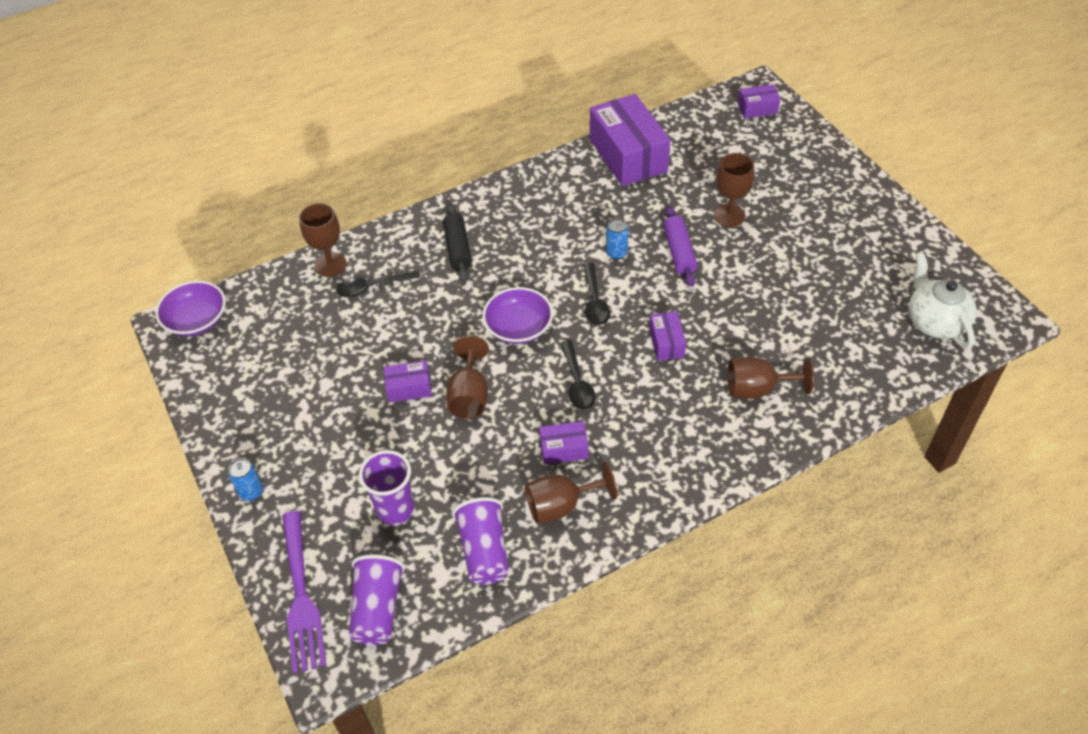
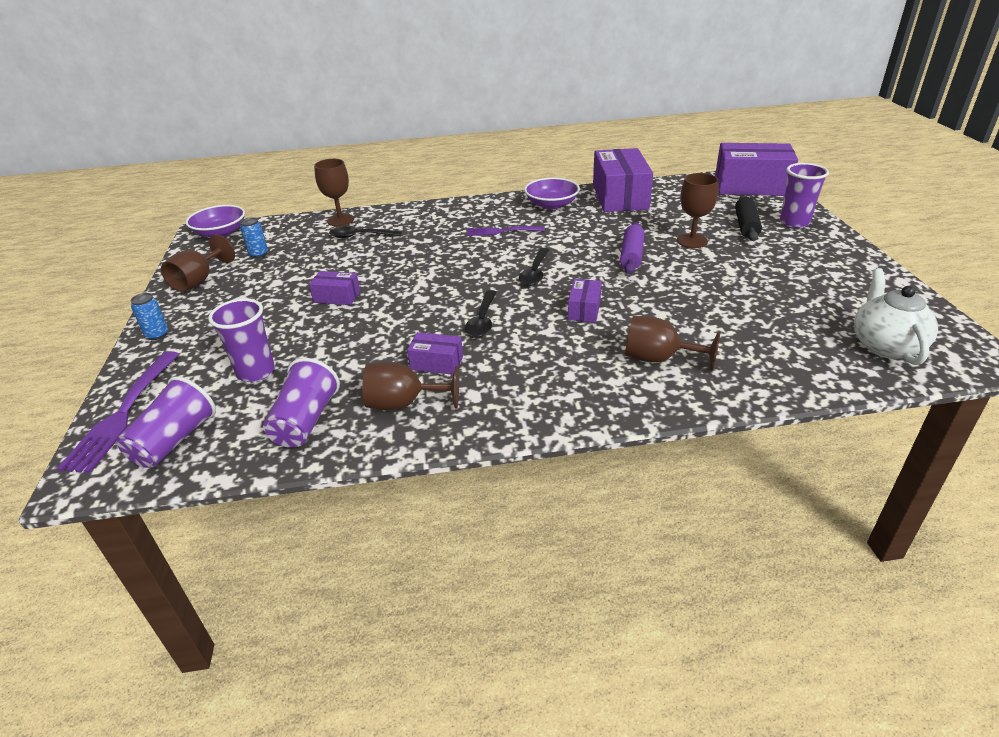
camera: 20 degrees right, 15 degrees down
black rolling pin [443,203,472,282] -> black rolling pin moved to [735,195,762,241]
brown goblet [446,336,489,419] -> brown goblet moved to [161,235,235,292]
purple bowl [482,287,553,344] -> purple bowl moved to [524,178,580,209]
blue can [606,219,629,260] -> blue can moved to [240,217,268,258]
purple box [738,84,781,119] -> purple box [715,143,798,196], size x2.12
none -> purple fork [467,226,545,236]
none -> purple cup [780,163,829,228]

